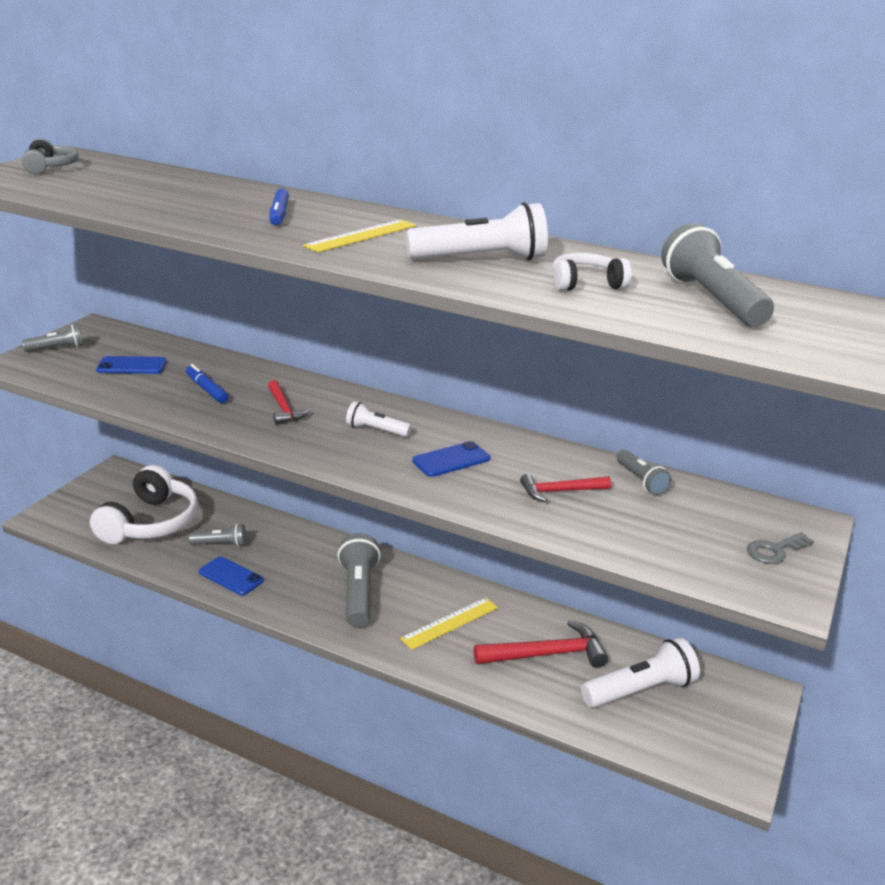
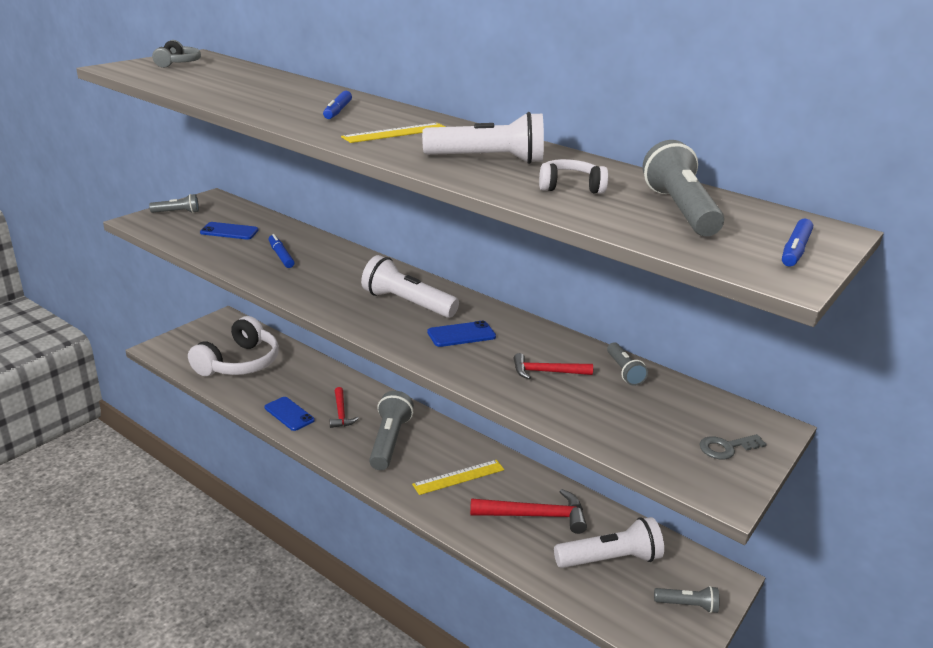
camera: 10 degrees right, 0 degrees up
grey flashlight [189,524,246,547] -> grey flashlight moved to [654,586,719,613]
red hammer [268,380,310,425] -> red hammer moved to [330,387,359,428]
white flashlight [346,401,412,437] -> white flashlight [361,255,459,318], size x1.79
none -> blue marker [782,219,813,267]

